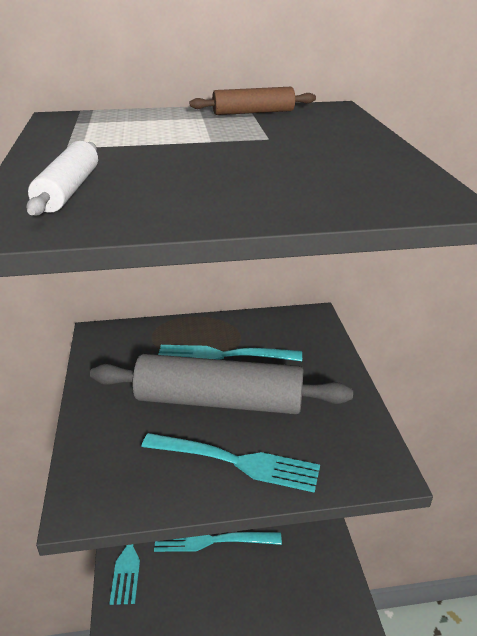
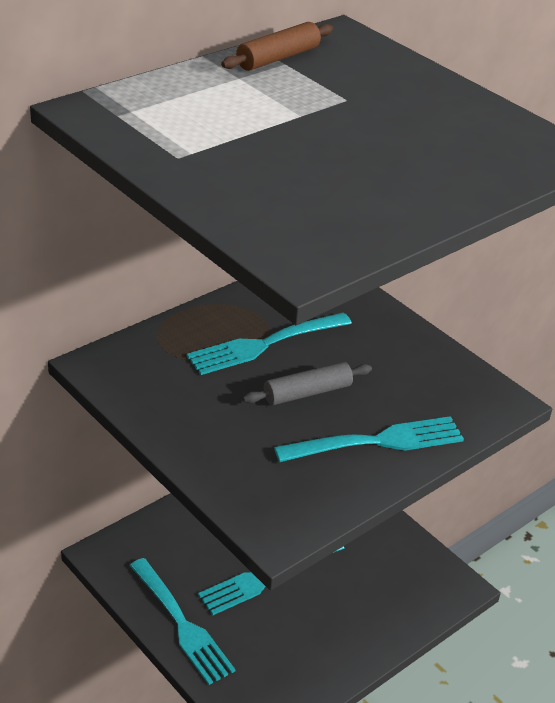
camera: 35 degrees left, 5 degrees up
white rolling pin [26,141,98,216] -> none
grey rolling pin [90,354,353,414] -> grey rolling pin [243,362,372,405], size x0.47

